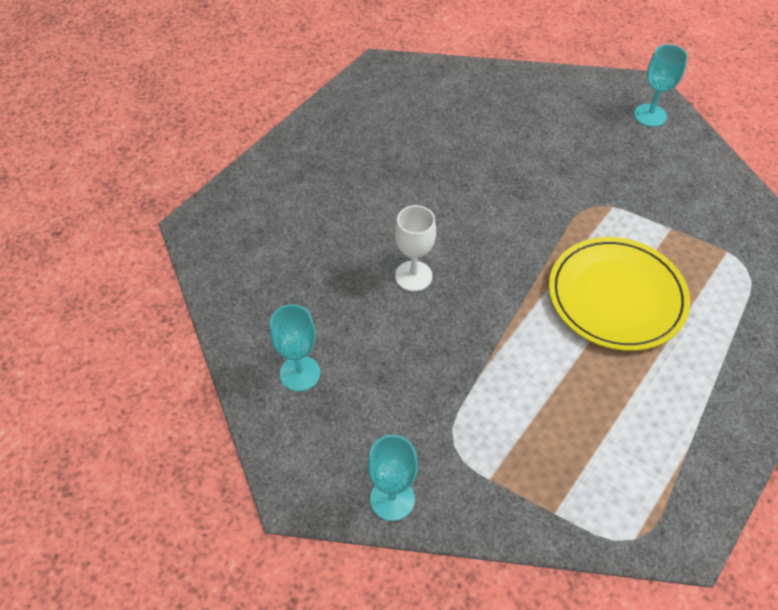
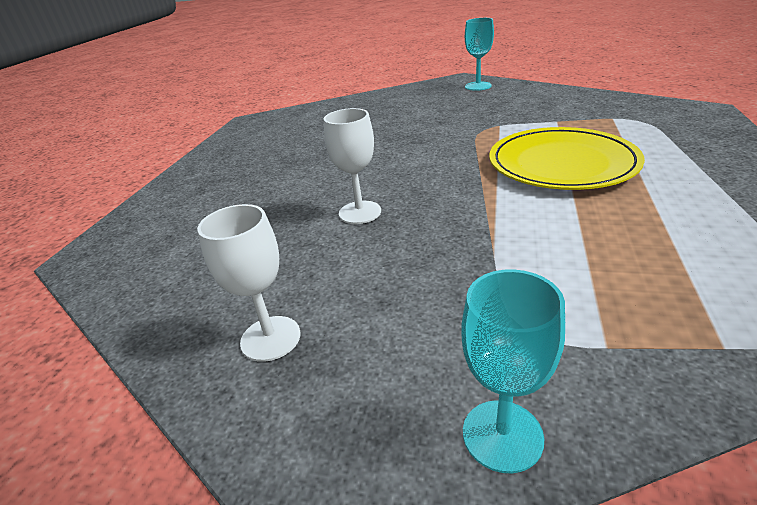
camera: 20 degrees left, 20 degrees down
turquoise goblet [270,304,320,391] -> white goblet [197,204,300,362]

